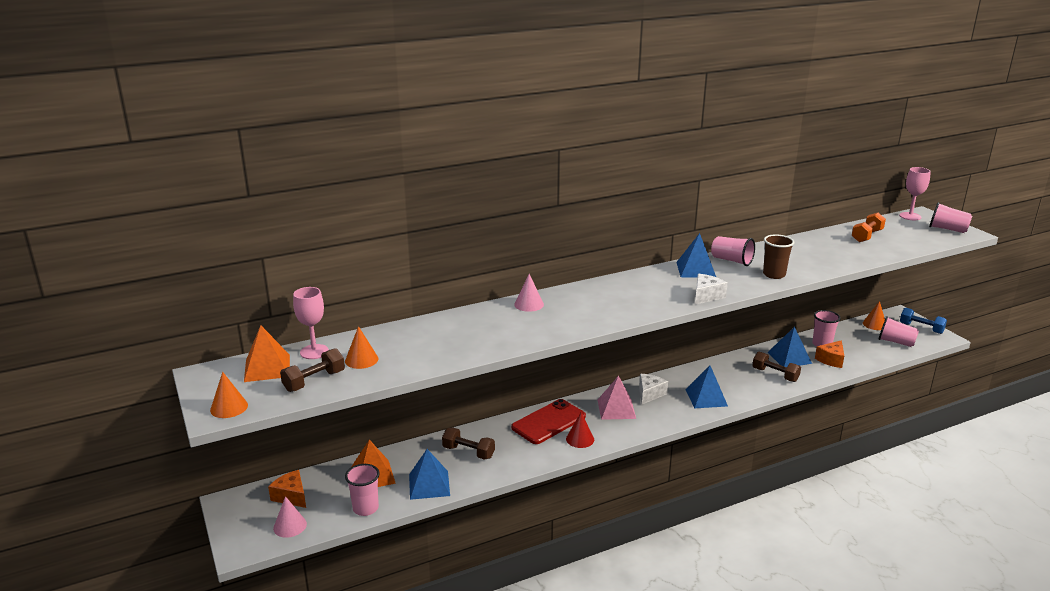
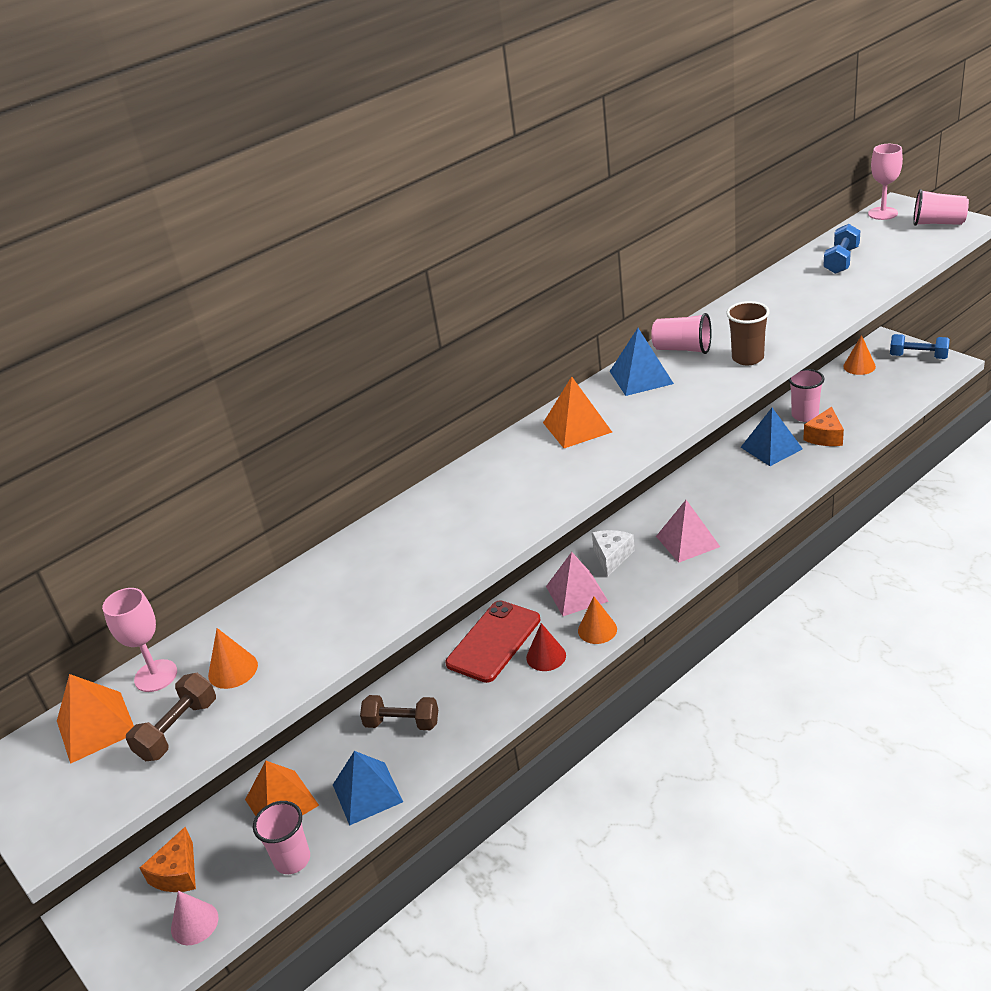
camera: 10 degrees left, 10 degrees up
orange cone [210,372,248,418] -> orange cone moved to [578,596,617,644]
orange cheese [268,470,306,508] -> orange cheese turned 105 degrees counterclockwise [140,827,196,892]
pink cone [514,274,544,312] -> none
blue pyramid [685,365,728,408] -> pink pyramid [656,500,720,563]
white cheese [695,274,728,305] -> none
brown dumbbell [752,352,801,382] -> none
orange dumbbell [852,213,886,242] -> blue dumbbell [823,224,860,274]
pink cup [879,316,919,347] -> none
none -> orange pyramid [543,377,612,448]

